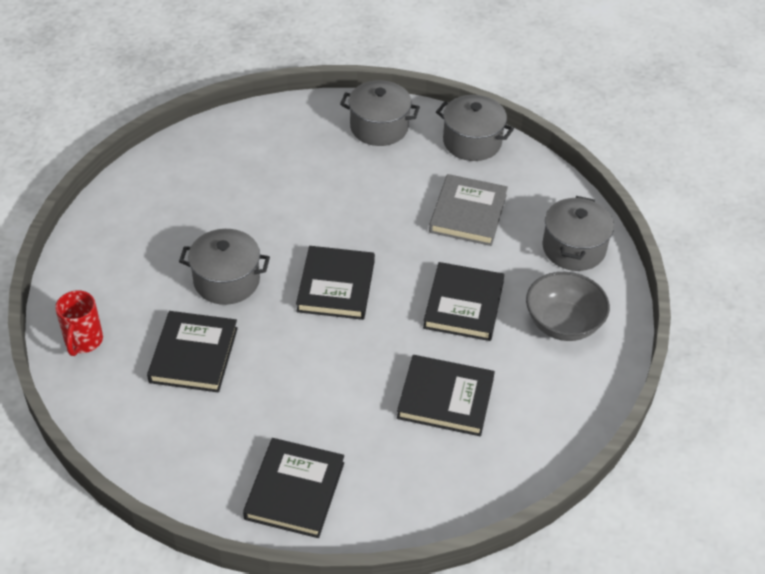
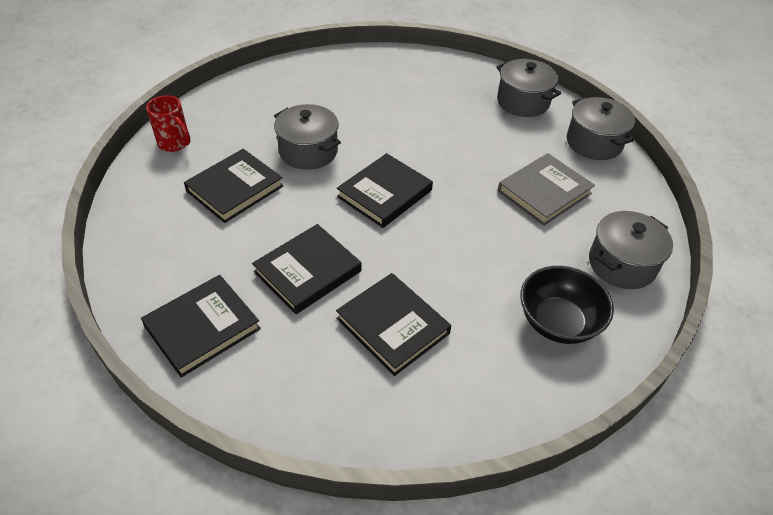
camera: 35 degrees right, 0 degrees up
red mug [55,290,103,356] -> red mug turned 90 degrees counterclockwise [146,95,190,152]
black book [423,262,504,341] -> black book moved to [252,224,361,314]
grey bowl [526,272,610,341] -> black bowl [520,266,614,344]

